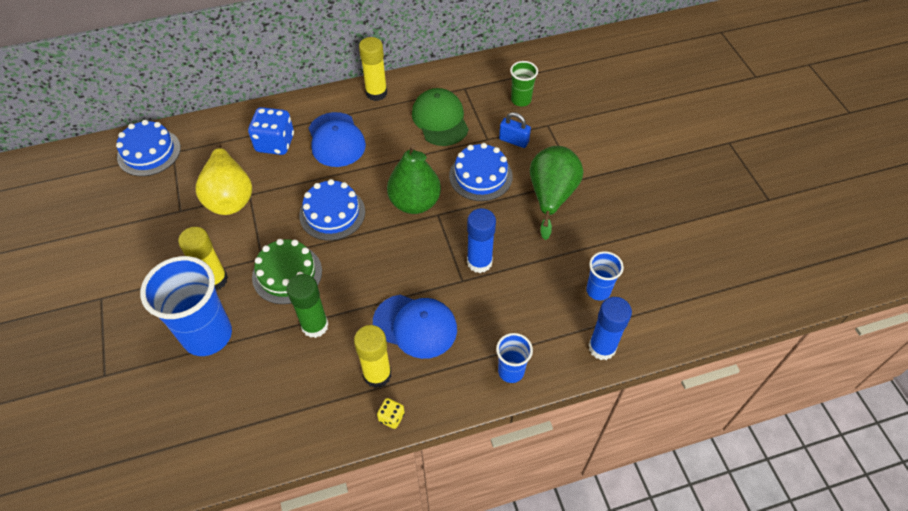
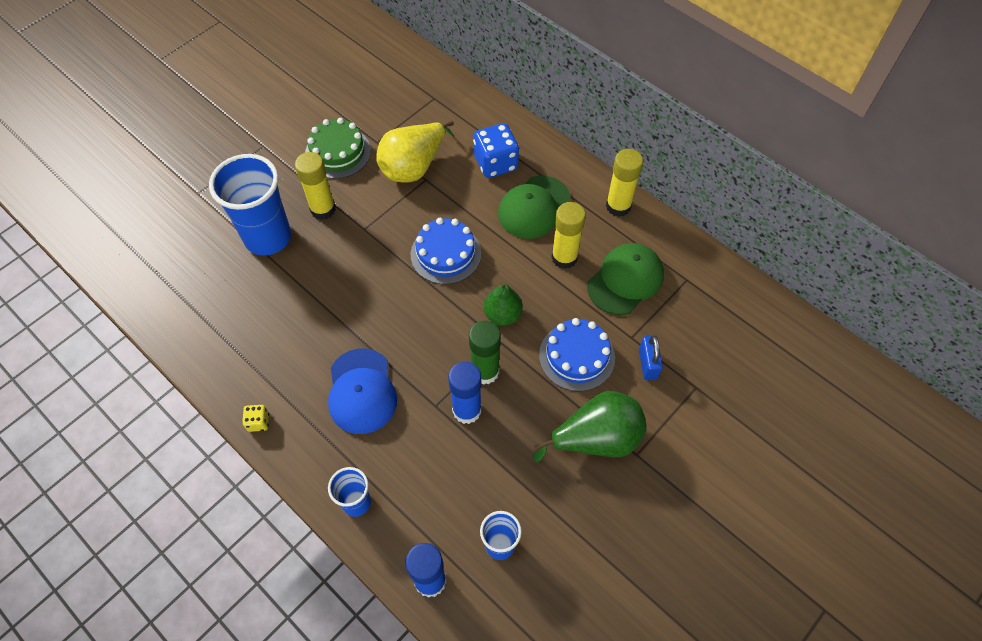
camera: 60 degrees right, 5 degrees up
blue cake [116,120,181,176] -> none
green cake [252,239,322,304] -> green cake moved to [305,118,371,179]
green glue stick [287,274,329,338] -> green glue stick moved to [469,321,501,385]
blue cap [309,112,366,167] -> green cap [498,176,571,239]
yellow glue stick [354,325,391,388] -> yellow glue stick moved to [551,202,586,269]
green pear [387,144,441,214] -> green pear [484,283,523,326], size x0.64
green cup [510,61,538,106] -> none

